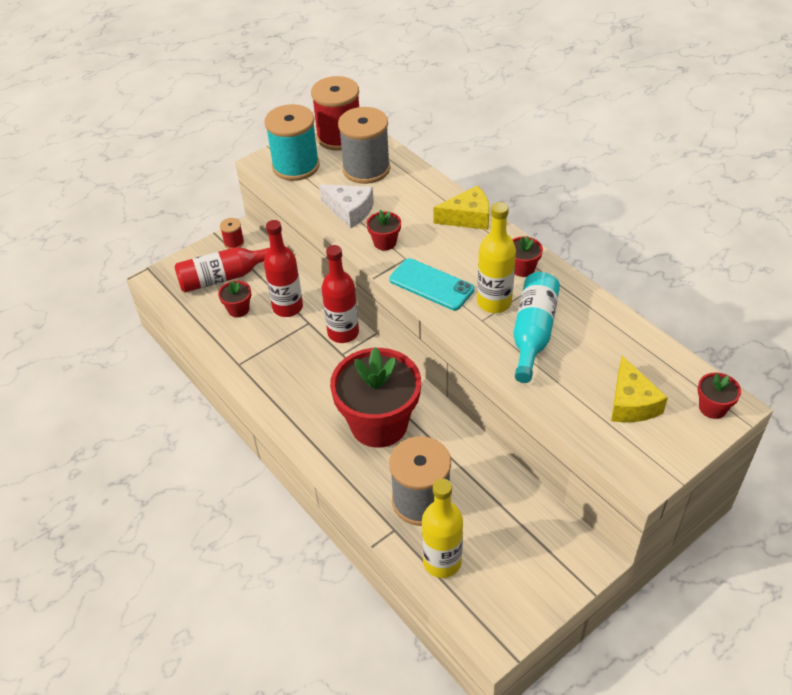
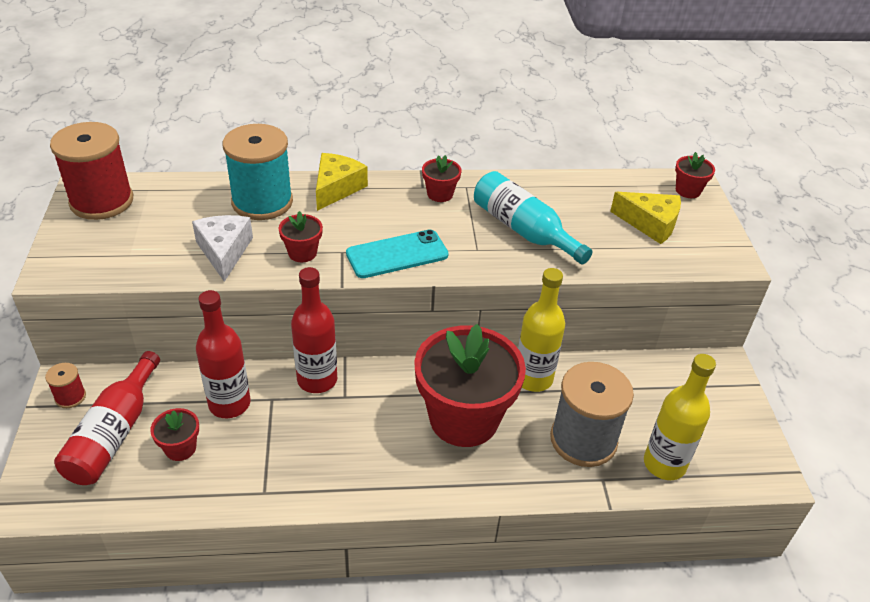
camera: 60 degrees left, 5 degrees down
turquoise spool [264,104,320,181] -> turquoise spool moved to [223,124,293,220]
white cheese [319,184,374,228] -> white cheese turned 75 degrees counterclockwise [192,215,253,282]
grey spool [338,107,390,184] -> none
yellow bottle [477,202,516,313] -> yellow bottle moved to [518,268,565,392]

